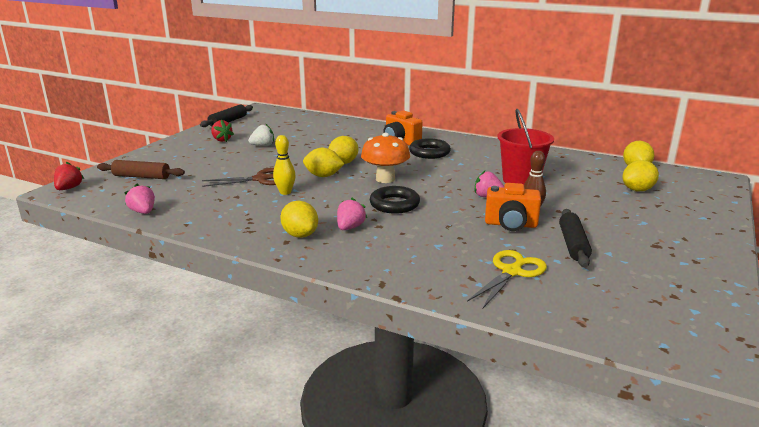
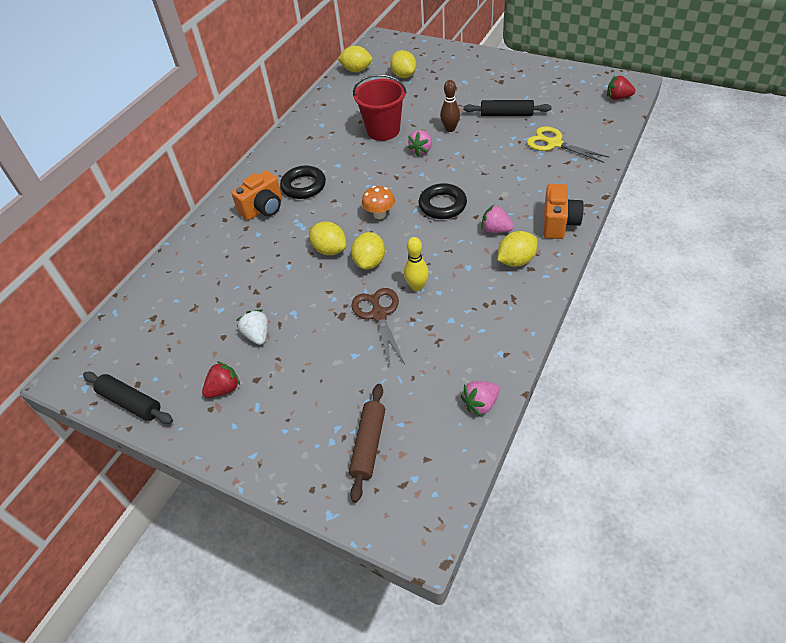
camera: 85 degrees left, 25 degrees up
red strawberry [54,162,84,190] -> red strawberry moved to [607,76,635,100]
orange mushroom [361,133,410,183] -> orange mushroom [362,186,395,219], size x0.64
orange camera [485,183,541,231] -> orange camera moved to [543,184,584,239]

